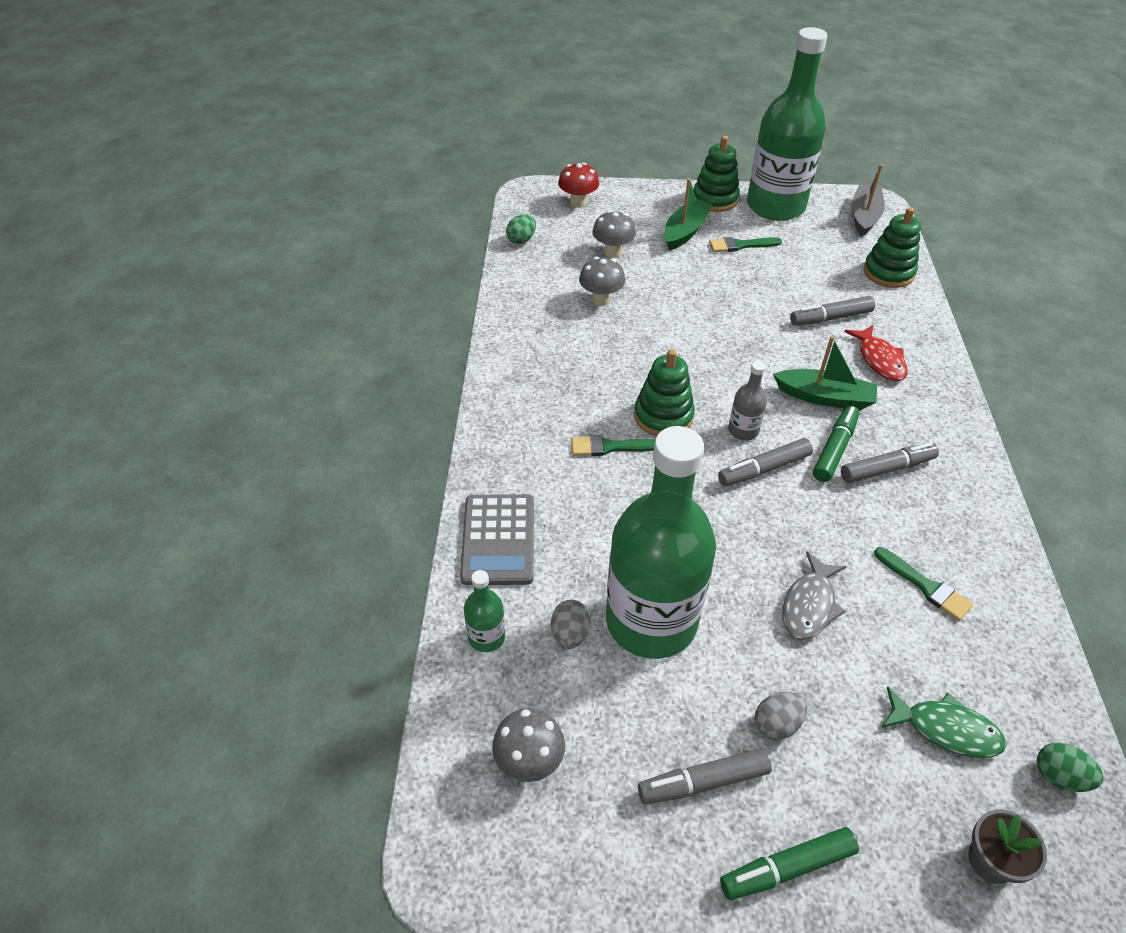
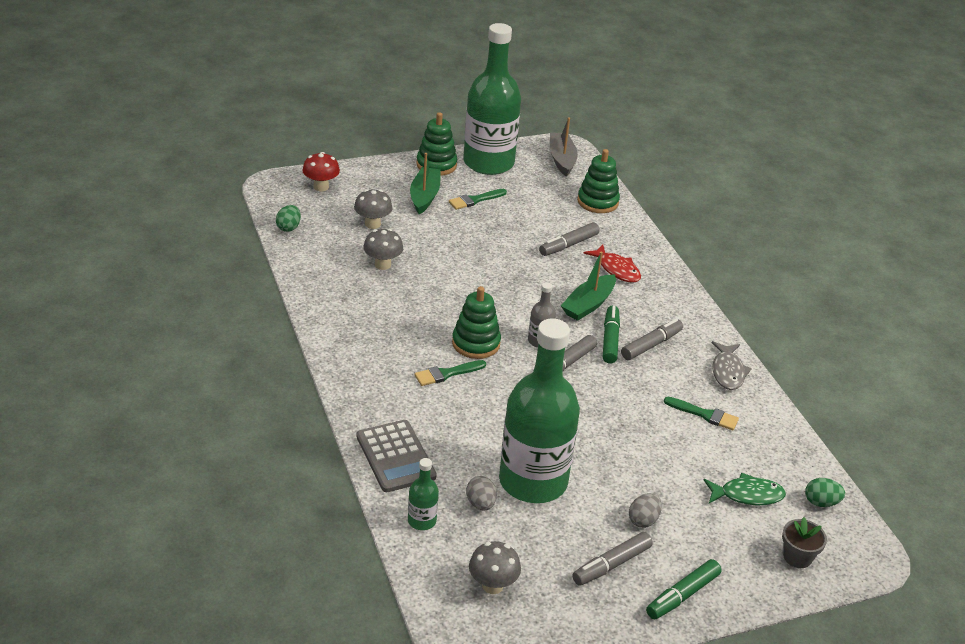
camera: 25 degrees left, 10 degrees down
green boat [773,336,877,410] -> green boat turned 135 degrees clockwise [561,252,616,321]
grey fish [782,551,846,640] -> grey fish moved to [712,341,752,390]

